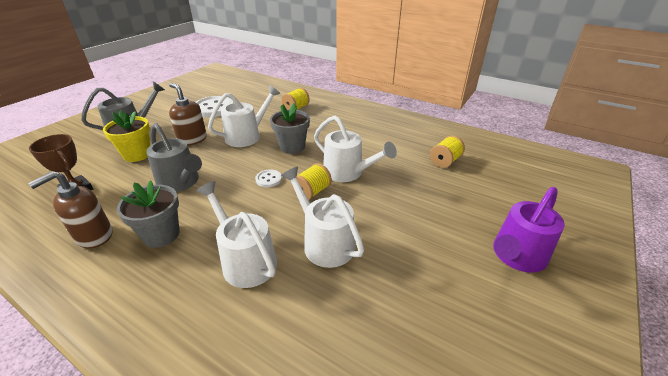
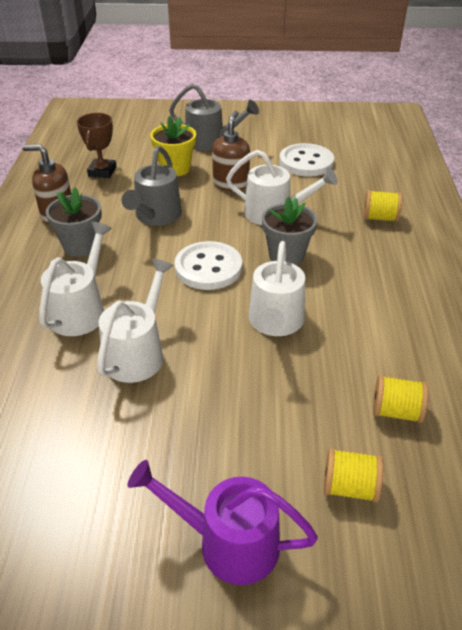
camera: 60 degrees right, 5 degrees up
white button [255,169,282,188] -> white button [174,241,242,290], size x2.04
yellow spool [292,163,332,200] -> yellow spool moved to [324,448,383,503]

